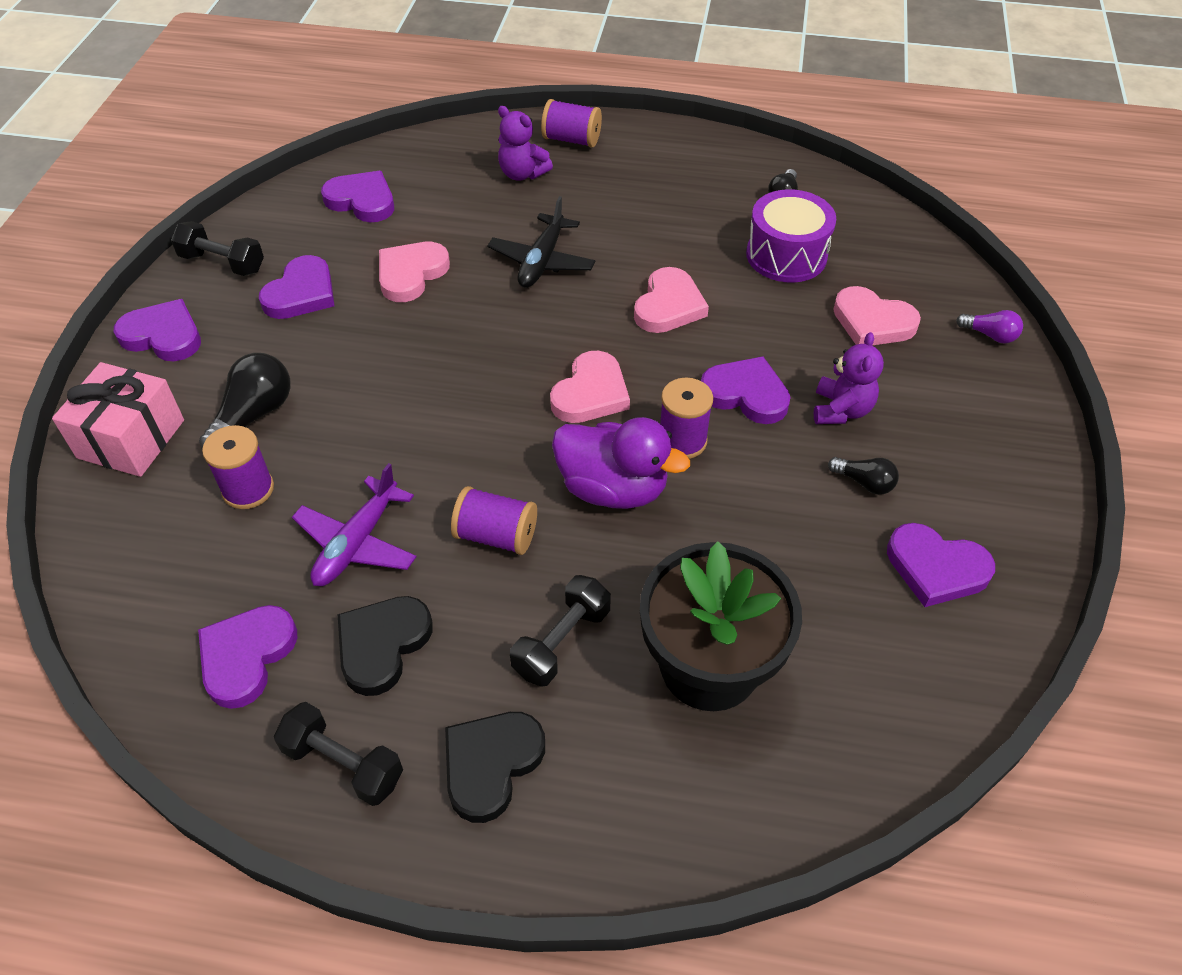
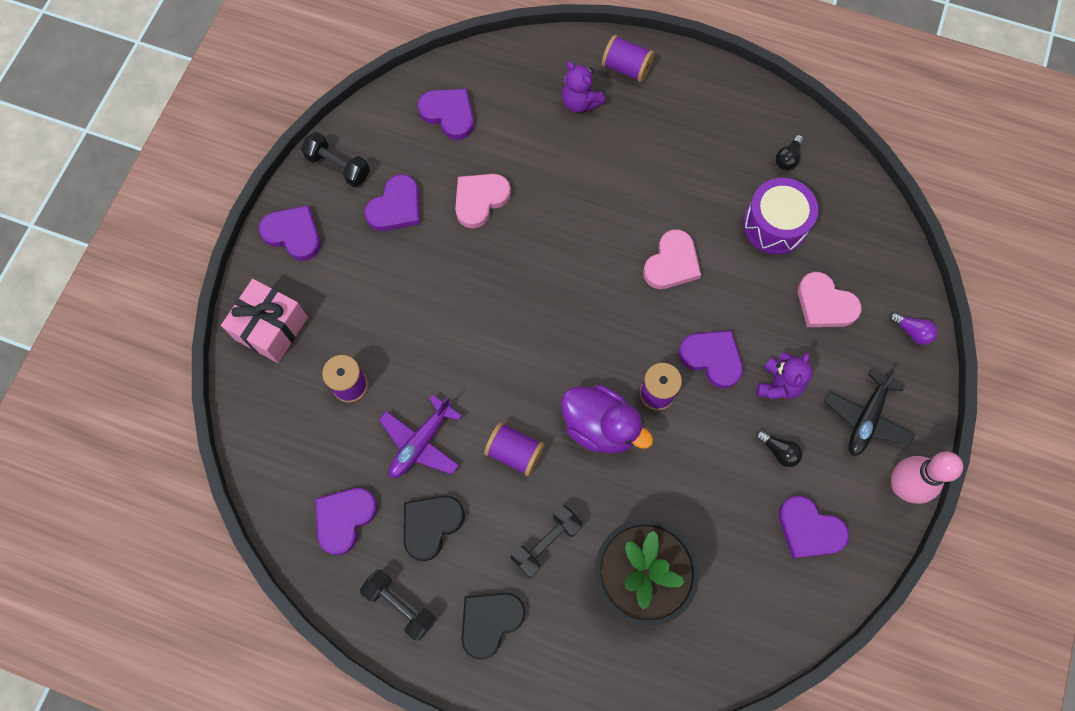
camera: 10 degrees right, 20 degrees up
black light bulb [199,353,291,449] -> none
black plane [488,196,595,288] -> black plane moved to [824,368,915,456]
pink heart [550,351,630,423] -> none
none -> pink bowling pin [891,452,963,504]

